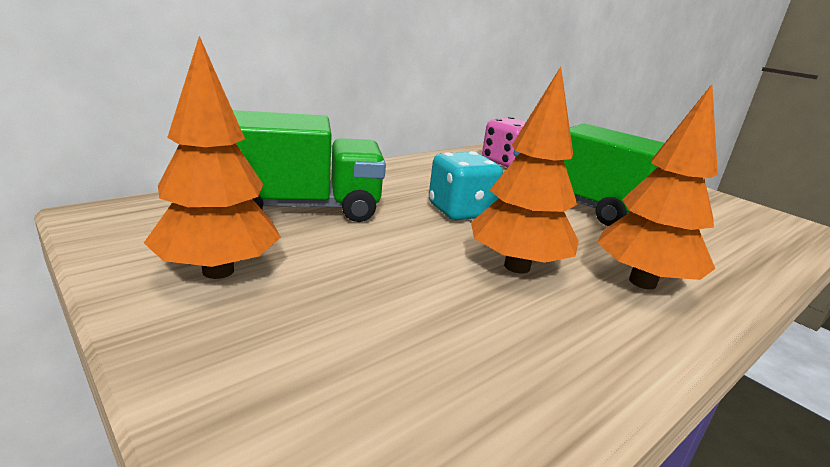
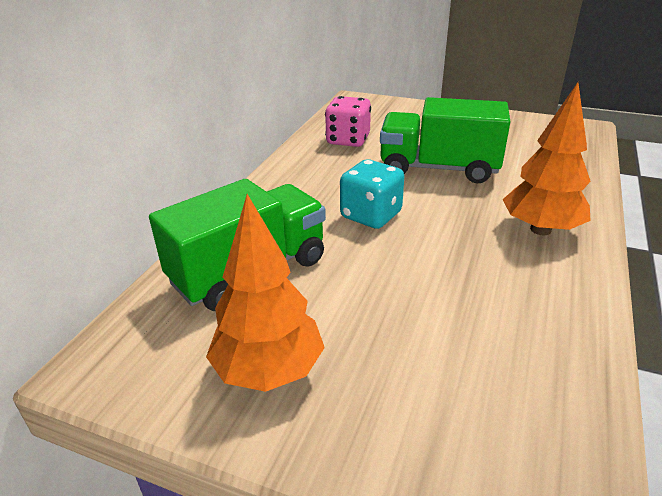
camera: 25 degrees left, 10 degrees up
orange tree [471,67,579,274] -> none

